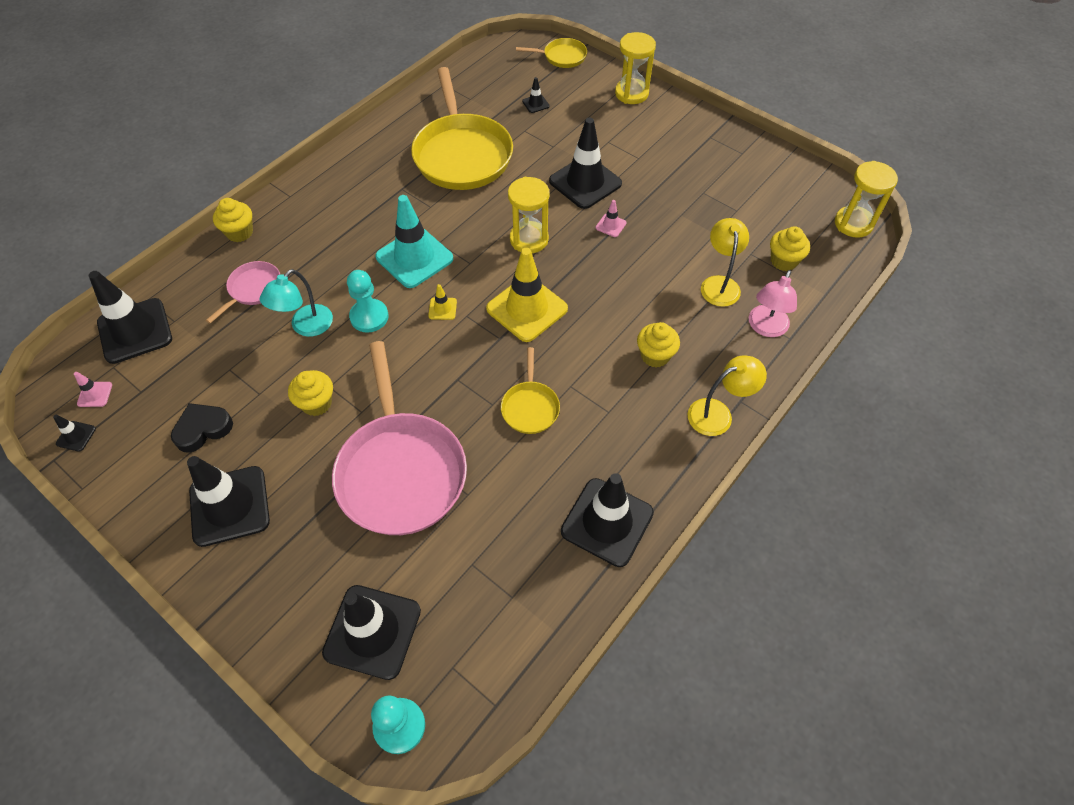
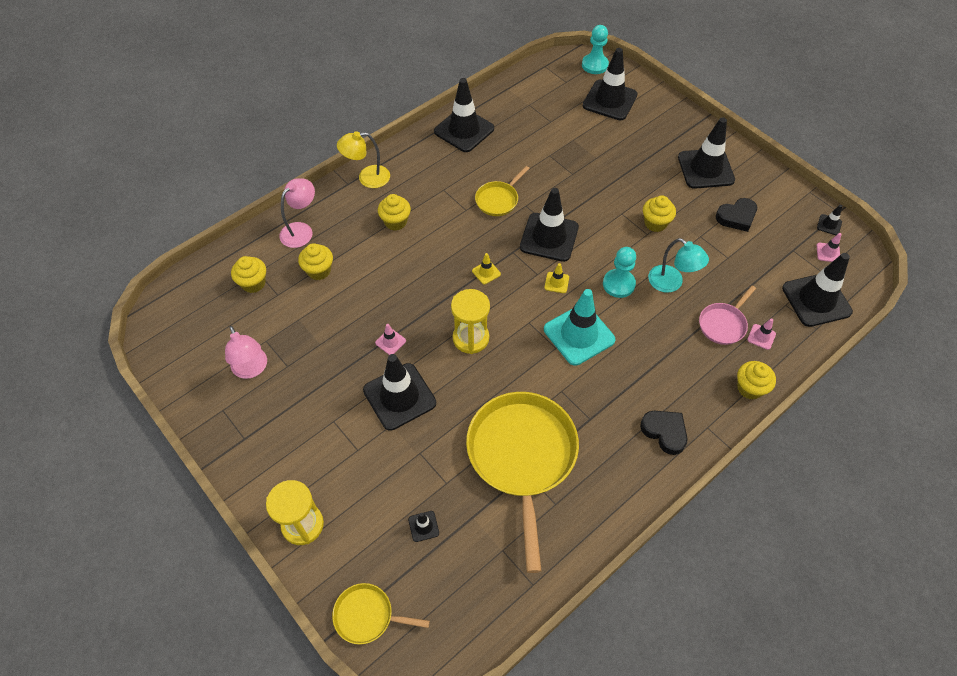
camera: 170 degrees left, 0 degrees up
turquoise lamp [260,269,333,337] -> turquoise lamp turned 90 degrees clockwise [648,238,709,293]
pink pan [332,341,467,535] -> none
yellow traffic cone [486,248,568,342] -> yellow traffic cone [472,253,501,284], size x0.42
yellow pan [501,347,560,434] -> yellow pan turned 150 degrees counterclockwise [475,166,530,216]
yellow lamp [701,218,749,307] -> yellow cupcake [298,243,333,280]
yellow hourglass [835,161,898,238] -> none
none -> pink lamp [225,326,267,379]
none -> black traffic cone [520,188,579,262]
none -> black heart [640,411,688,455]
none -> pink traffic cone [747,318,776,350]

